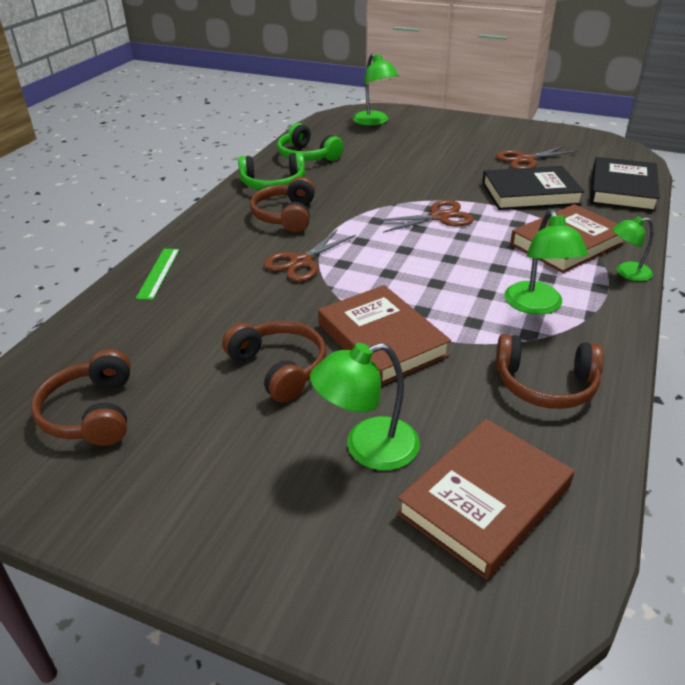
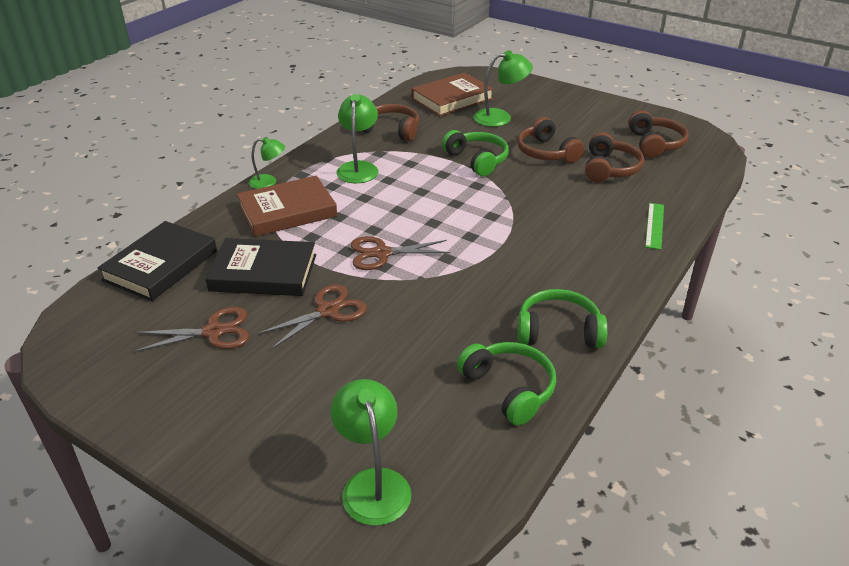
camera: 170 degrees left, 0 degrees up
brown headphones [250,177,315,232] -> brown headphones moved to [585,132,644,182]
brown scissors [264,230,356,282] -> brown scissors moved to [256,284,367,349]
brown book [318,285,451,385] -> green headphones [442,130,509,176]

